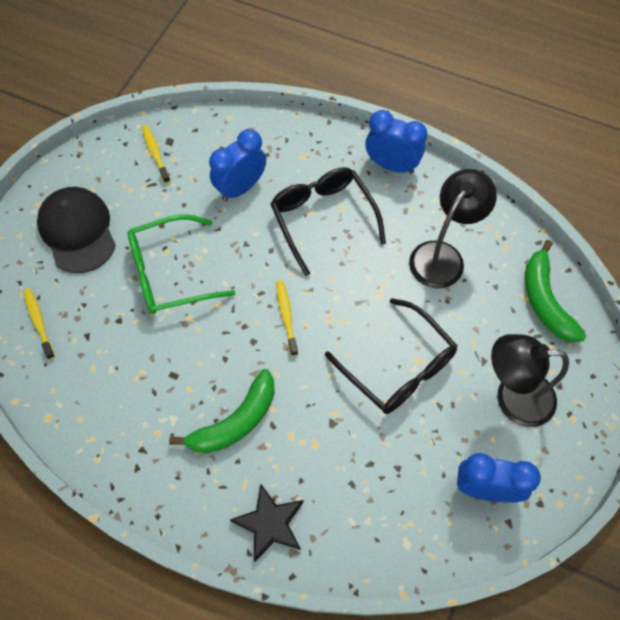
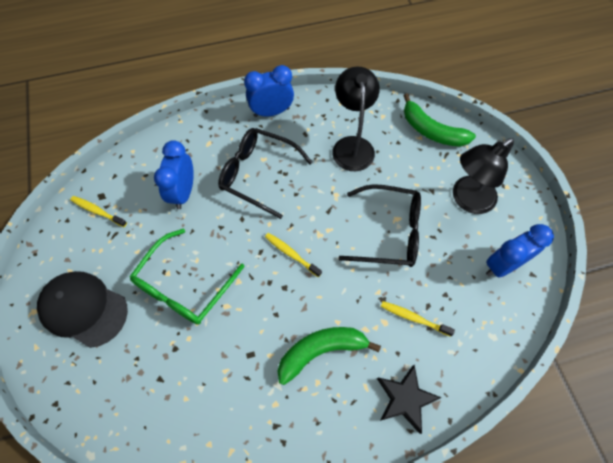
camera: 40 degrees left, 0 degrees up
yellow toothbrush [24,288,55,360] -> yellow toothbrush moved to [381,301,455,337]
green banana [169,369,275,454] -> green banana turned 120 degrees counterclockwise [278,327,381,385]

